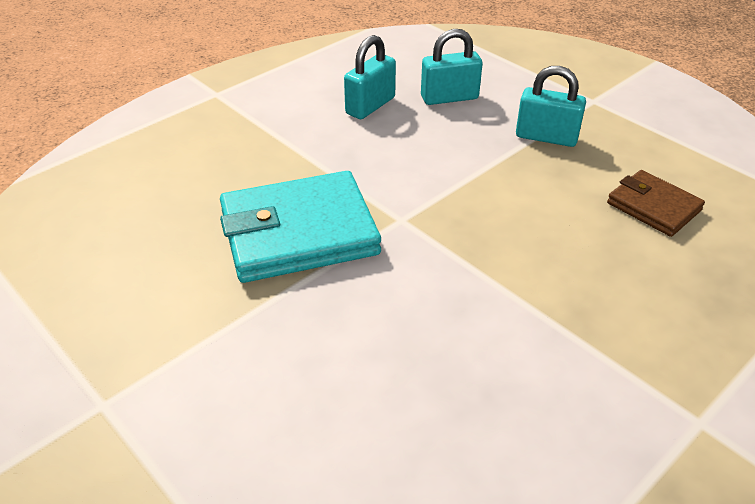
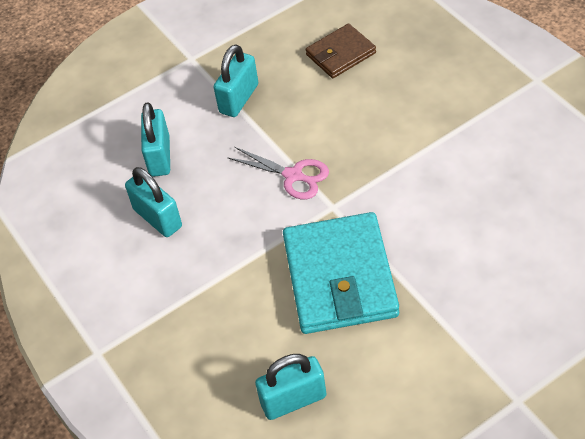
camera: 75 degrees left, 10 degrees up
none -> pink scissors [228,147,329,199]
none -> turquoise padlock [255,354,327,420]

